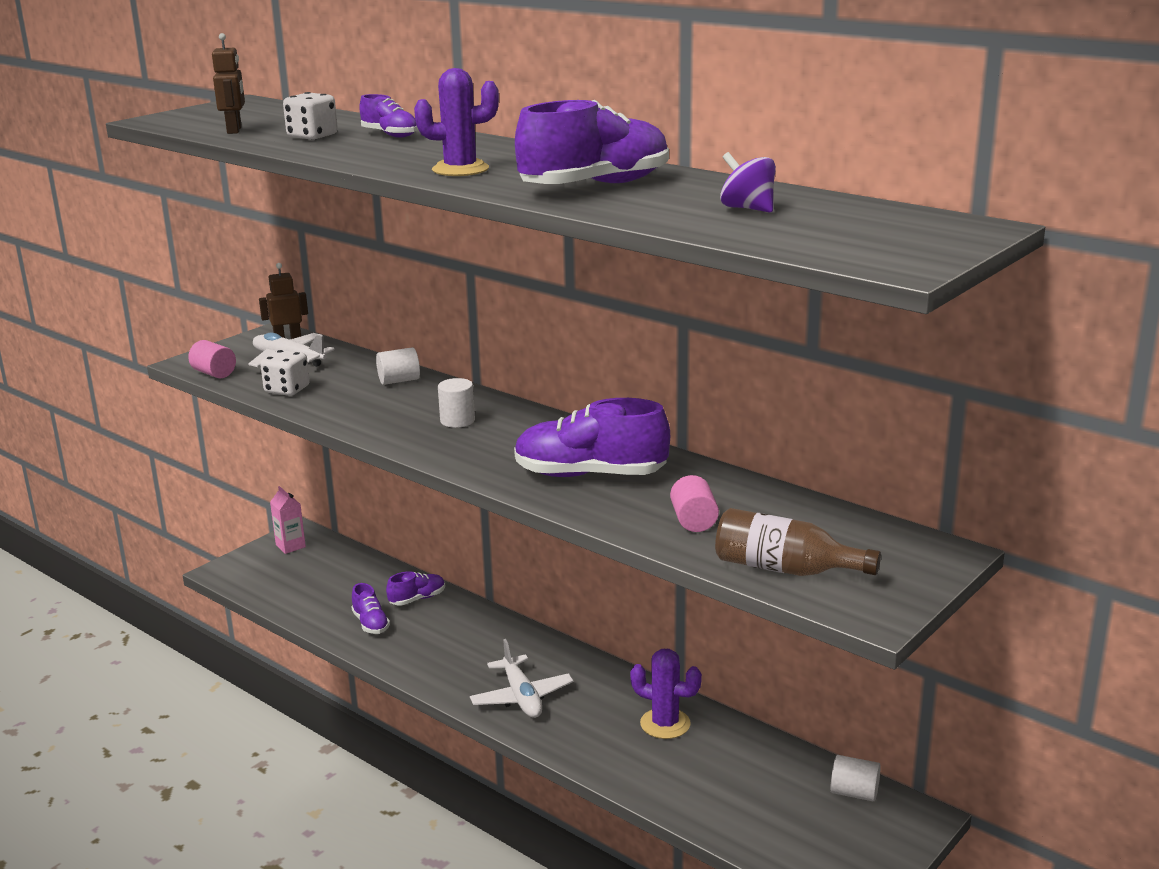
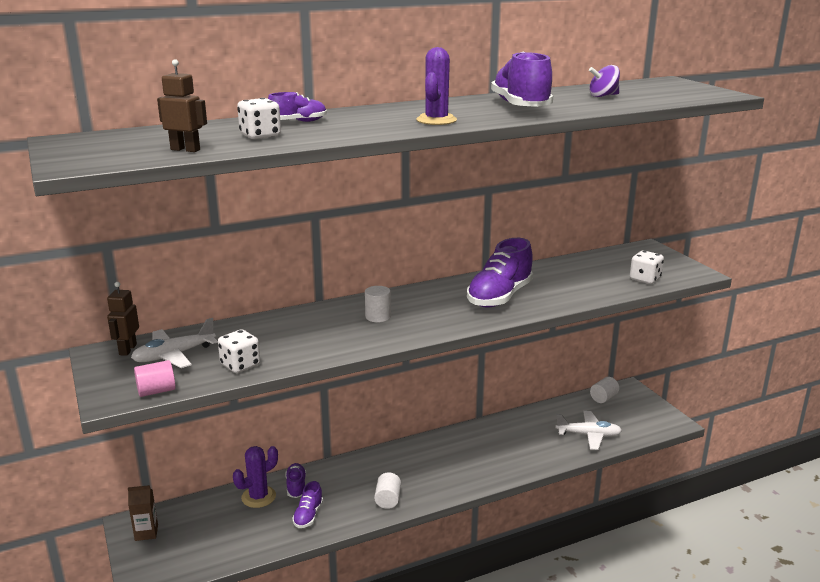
camera: 65 degrees left, 0 degrees up
pink carton [270,486,306,554] -> brown carton [128,485,158,541]
purple shoe [351,583,390,634] -> purple shoe turned 105 degrees clockwise [292,481,323,528]
white cylinder [376,347,420,385] -> white cylinder moved to [374,472,401,509]
white plane [470,639,573,718] -> white plane moved to [555,411,622,450]
purple cactus [630,649,702,739] -> purple cactus moved to [233,446,278,508]
pink cylinder [670,475,719,532] -> none
brown bottle [715,508,881,576] -> white dice [630,250,664,284]

